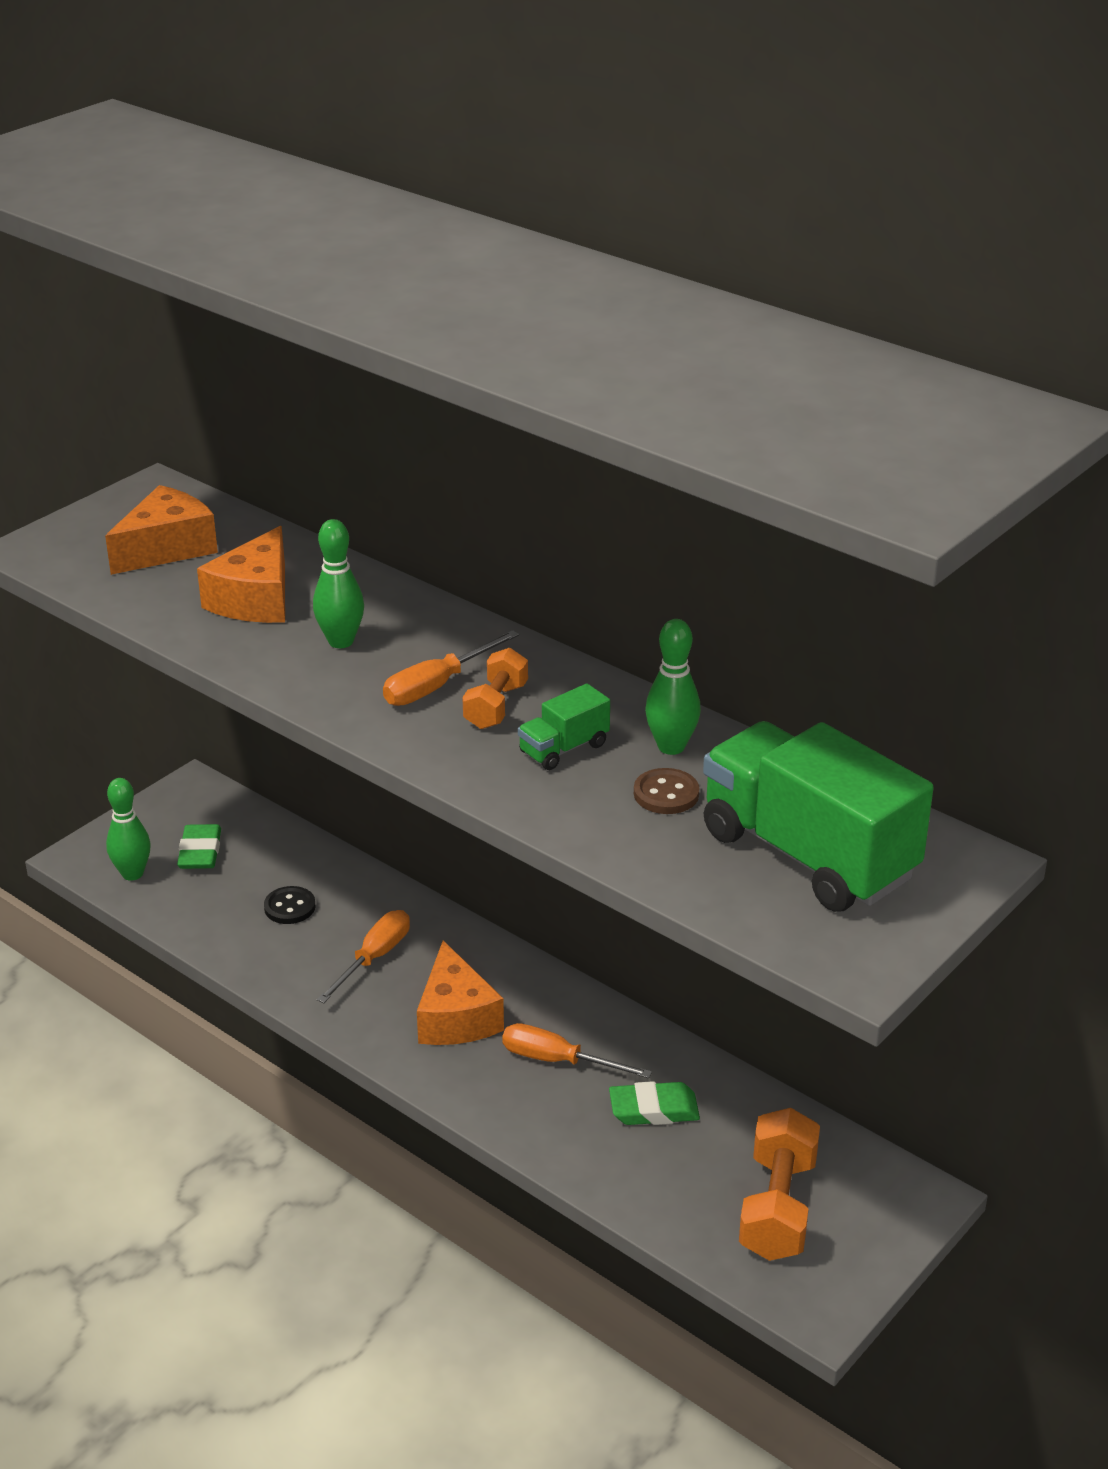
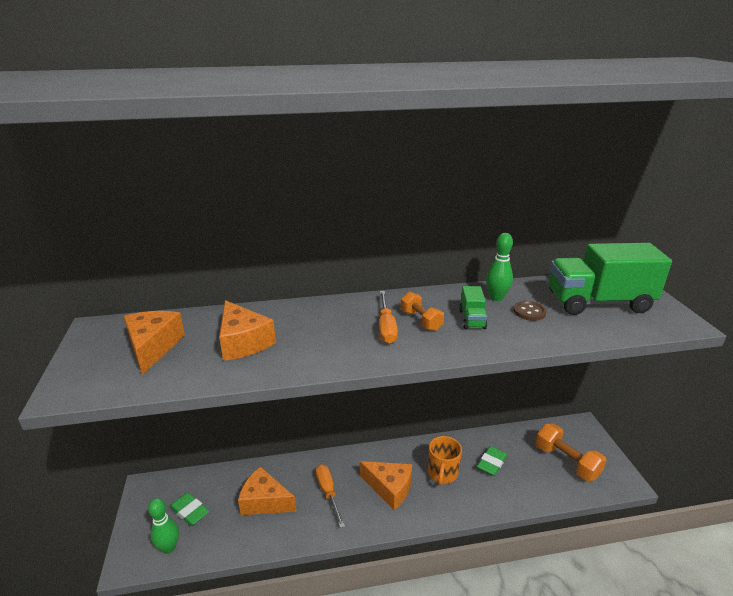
camera: 50 degrees left, 5 degrees down
black button [264,886,316,924] -> orange cheese [238,467,297,515]
green bowling pin [313,519,364,648] -> none
orange screwdriver [502,1023,652,1078] -> orange mug [428,436,462,486]

